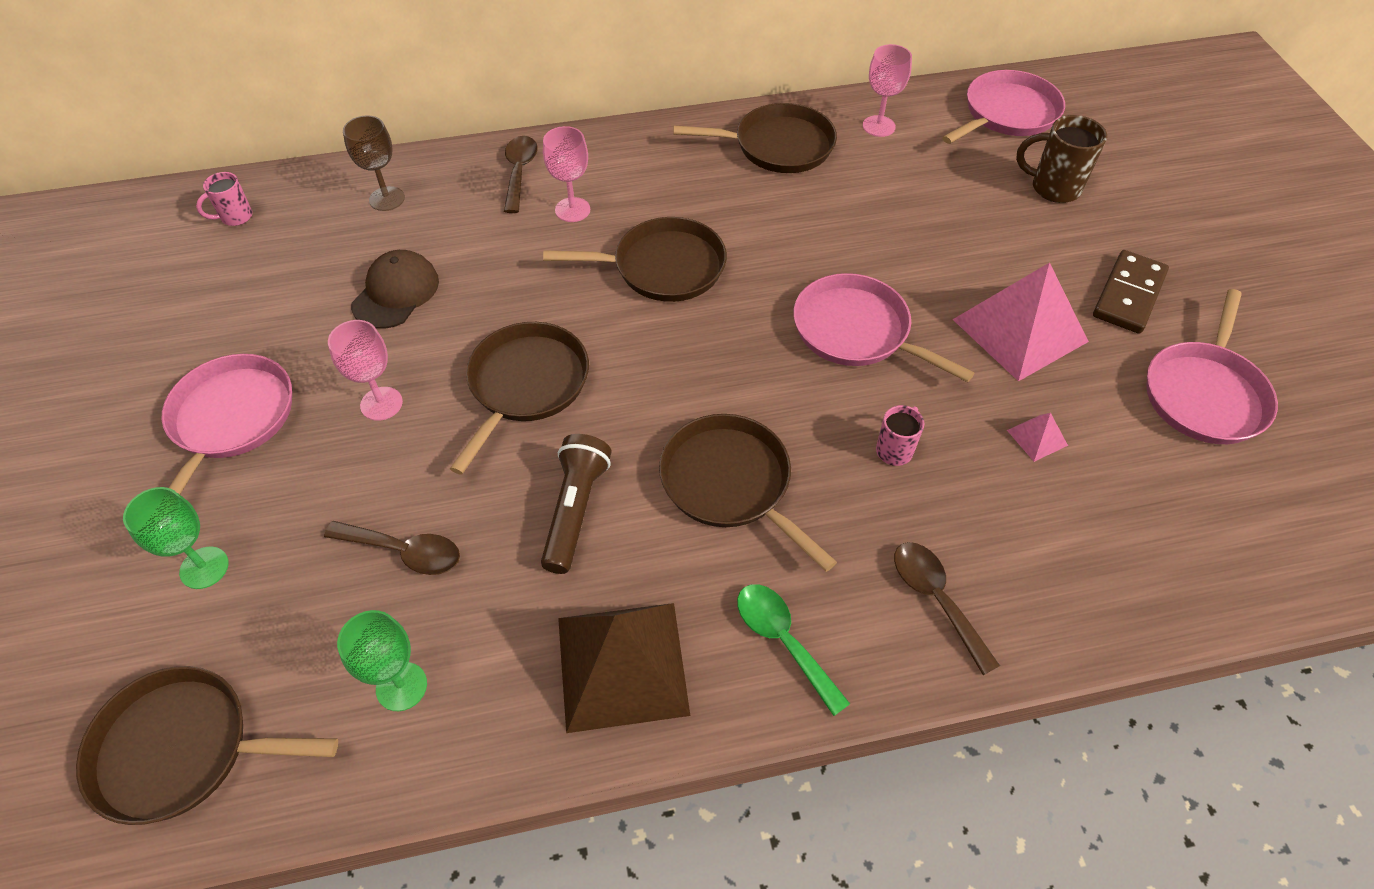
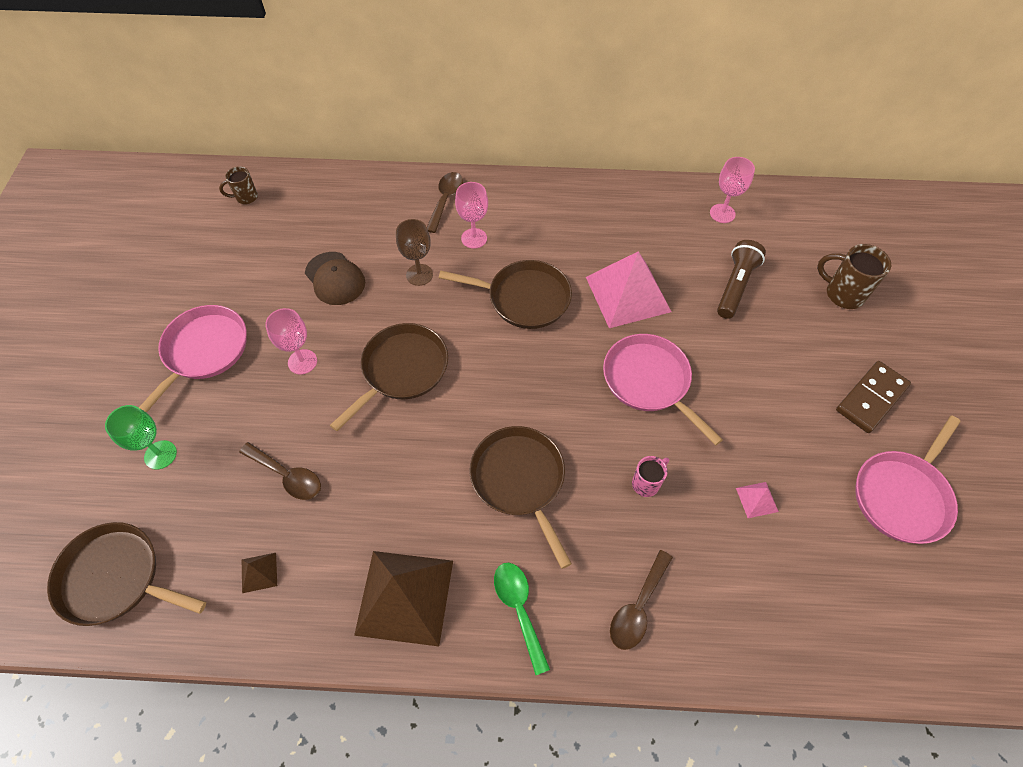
camera: 15 degrees right, 5 degrees up
pink mug [196,172,253,226] -> brown mug [219,166,258,204]
green goblet [337,610,427,711] -> brown pyramid [242,553,277,593]
brown goblet [343,115,405,211] -> brown goblet moved to [396,219,433,286]
brown cap [351,250,439,329] -> brown cap turned 105 degrees clockwise [305,252,365,305]
brown flashlight [541,434,611,574] -> brown flashlight moved to [717,240,766,319]
brown pan [673,103,837,173] -> none
brown spoon [894,542,1000,675] -> brown spoon turned 135 degrees counterclockwise [610,550,673,650]
pink pan [942,70,1065,144] -> none
pink pyramid [952,262,1089,381] -> pink pyramid moved to [586,251,671,328]

